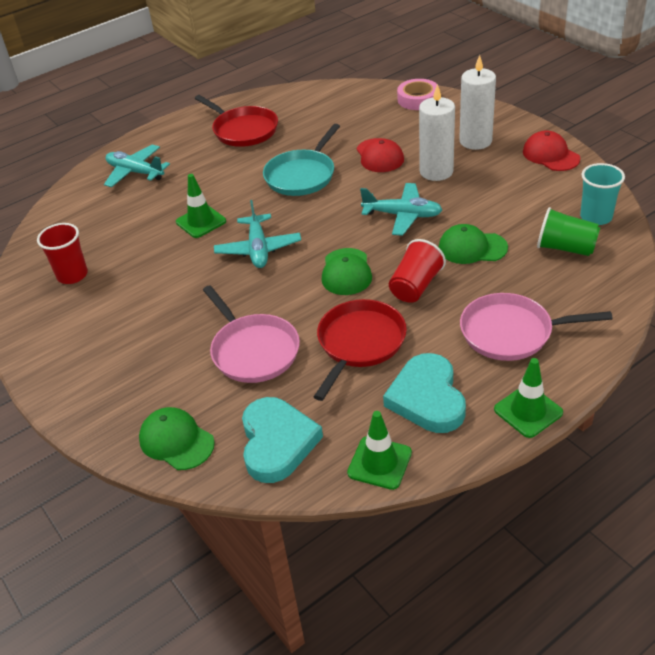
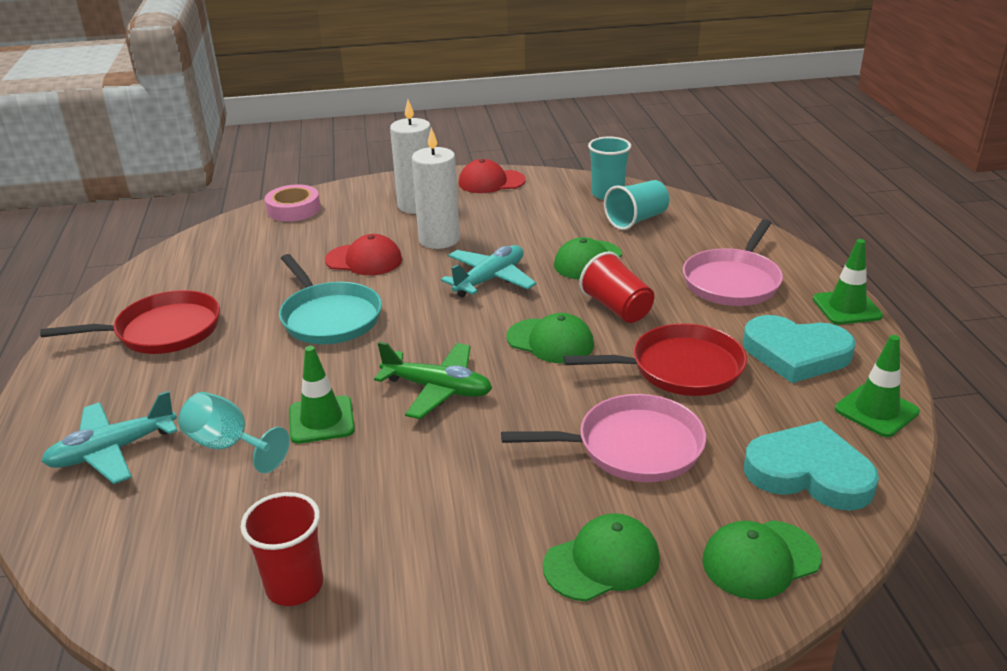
camera: 65 degrees left, 10 degrees down
turquoise plane [214,200,301,268] -> green plane [374,342,492,419]
red pan [313,299,407,401] -> red pan turned 120 degrees clockwise [564,323,747,396]
green cup [537,207,600,256] -> turquoise cup [604,180,669,230]
none -> turquoise goblet [178,392,290,473]
none -> green cap [543,513,660,602]

